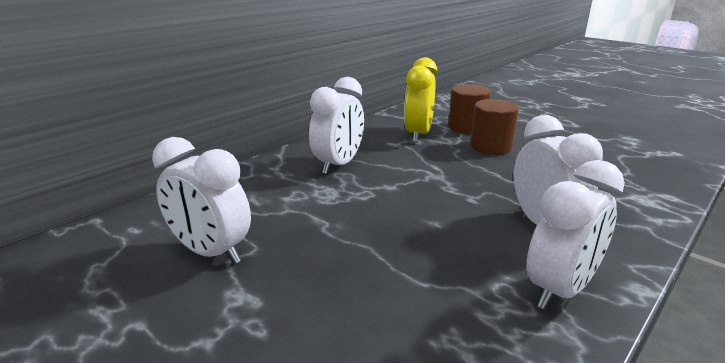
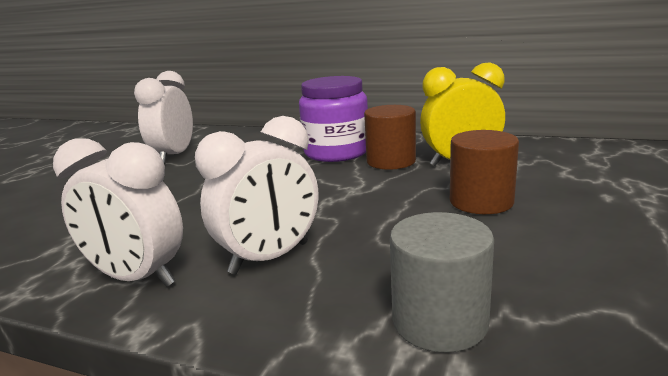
camera: 70 degrees right, 5 degrees down
white clock [309,77,364,175] -> purple jar [299,76,368,162]
brown cylinder [449,84,491,134] -> brown cylinder moved to [364,105,416,170]
none -> grey cylinder [390,212,494,353]

